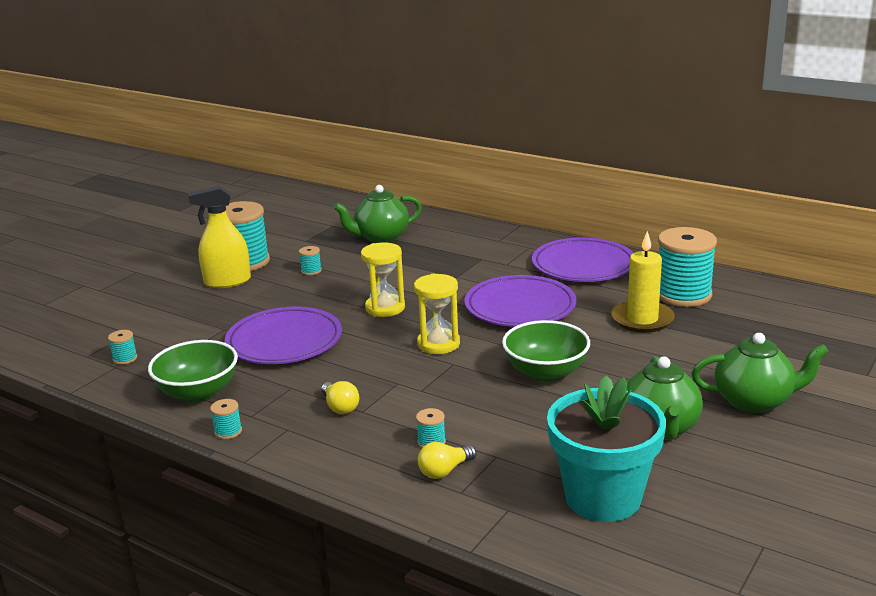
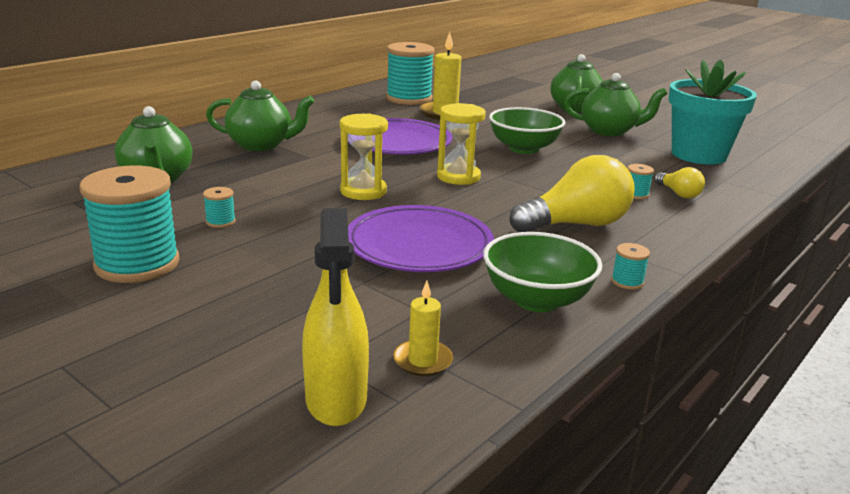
camera: 85 degrees left, 0 degrees up
turquoise spool [108,330,137,365] -> yellow candle [393,281,453,376]
yellow spray bottle [188,186,251,288] -> yellow spray bottle moved to [302,208,369,426]
yellow light bulb [321,381,359,414] -> yellow light bulb [510,155,635,232], size x2.05
purple plate [532,237,633,282] -> none
none -> green teapot [206,80,315,151]

